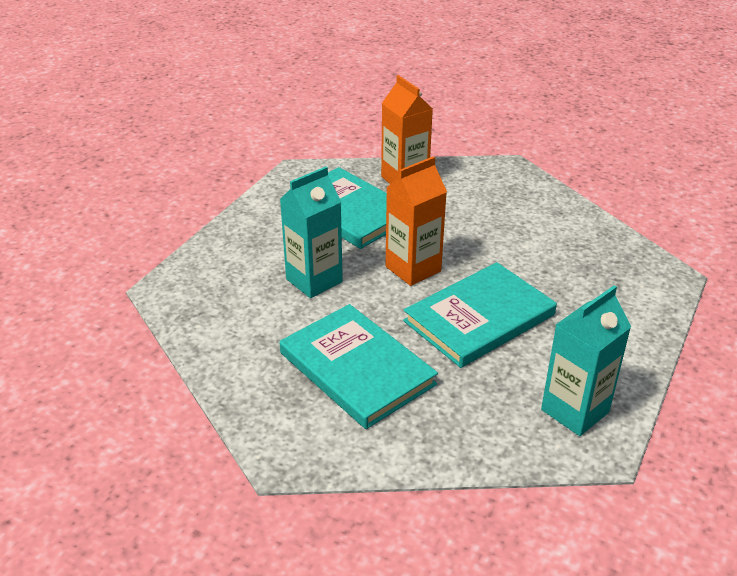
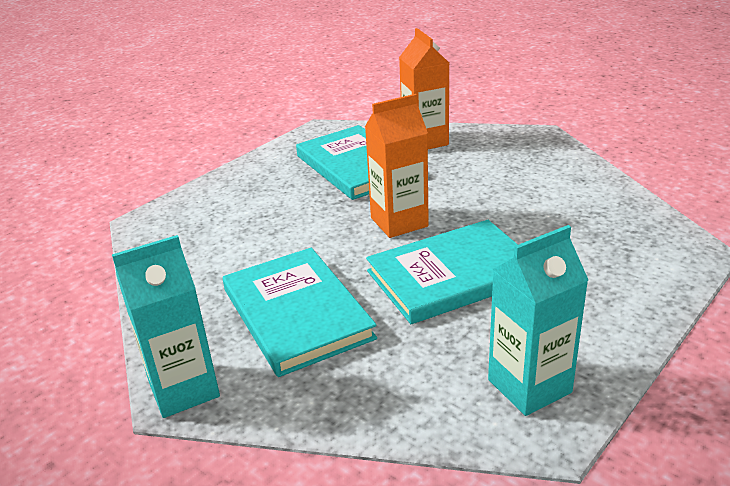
camera: 15 degrees right, 5 degrees down
turquoise carton [280,167,343,298] -> turquoise carton moved to [112,235,220,418]

